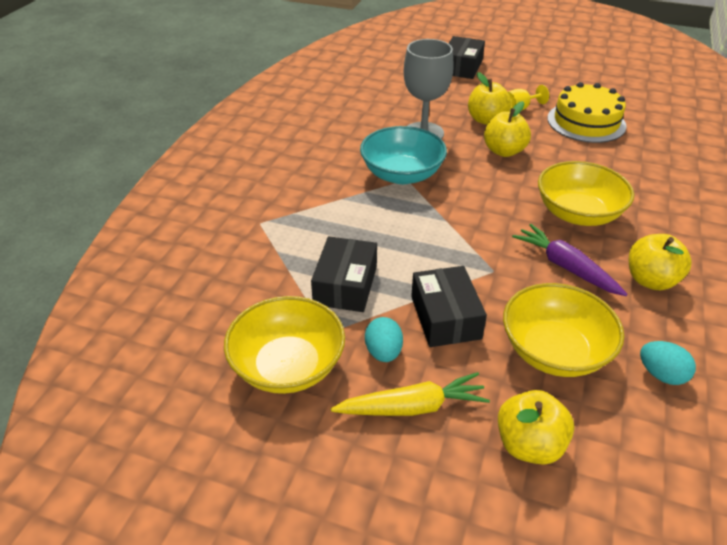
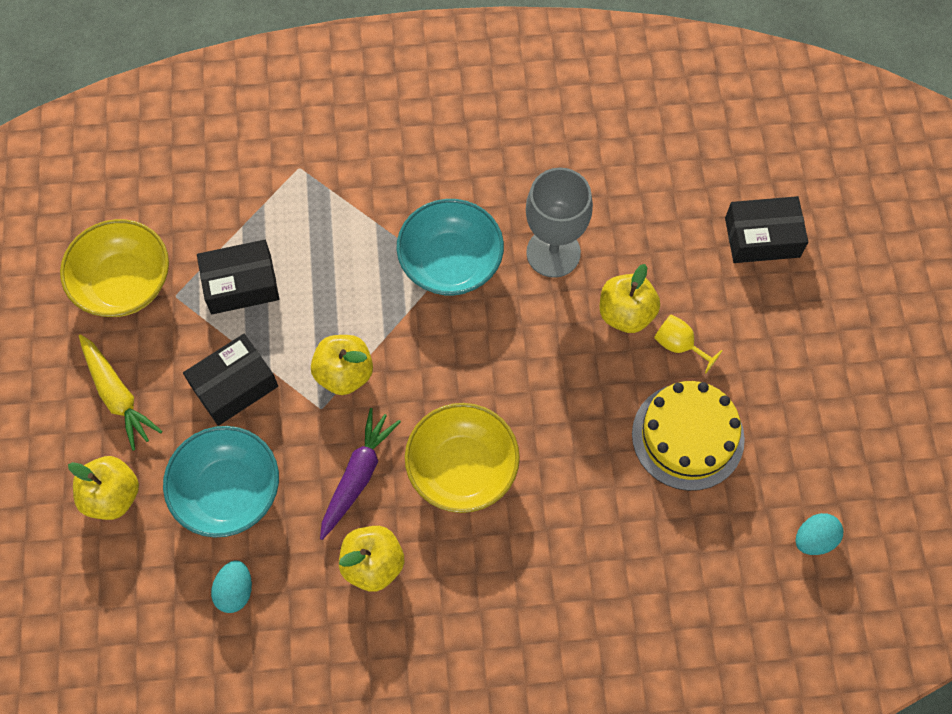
camera: 65 degrees right, 25 degrees up
turquoise egg [365,317,403,362] -> turquoise egg moved to [796,513,843,555]
yellow apple [484,101,531,157] -> yellow apple moved to [311,335,373,395]
yellow bowl [503,283,624,377] -> turquoise bowl [163,426,279,538]

